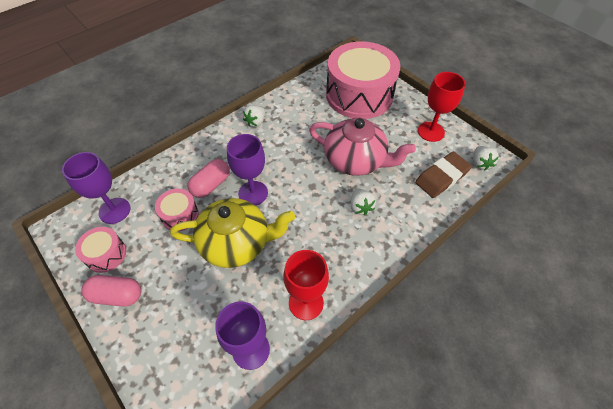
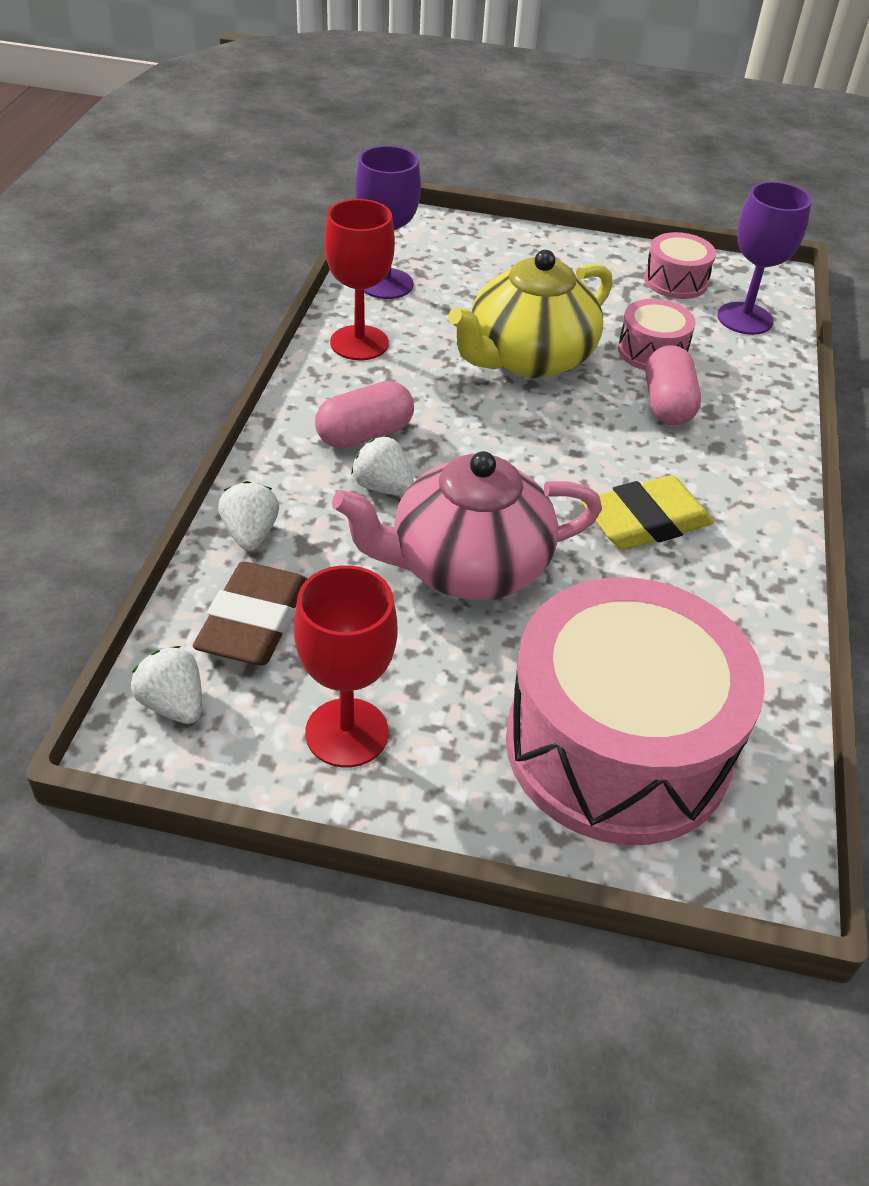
camera: 140 degrees right, 10 degrees down
pink capsule [81,275,141,307] -> pink capsule moved to [315,381,414,448]
purple goblet [227,134,268,205] -> none
white strawberry [243,105,265,127] -> white strawberry moved to [218,481,279,551]
none -> yellow eraser [581,475,714,550]

